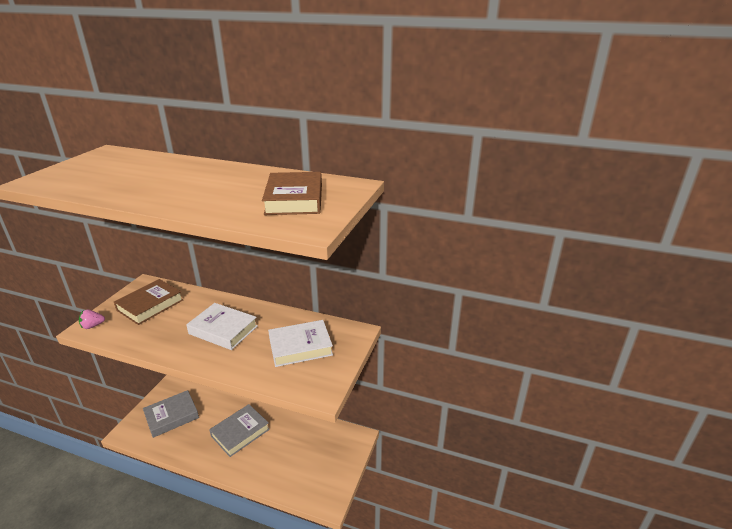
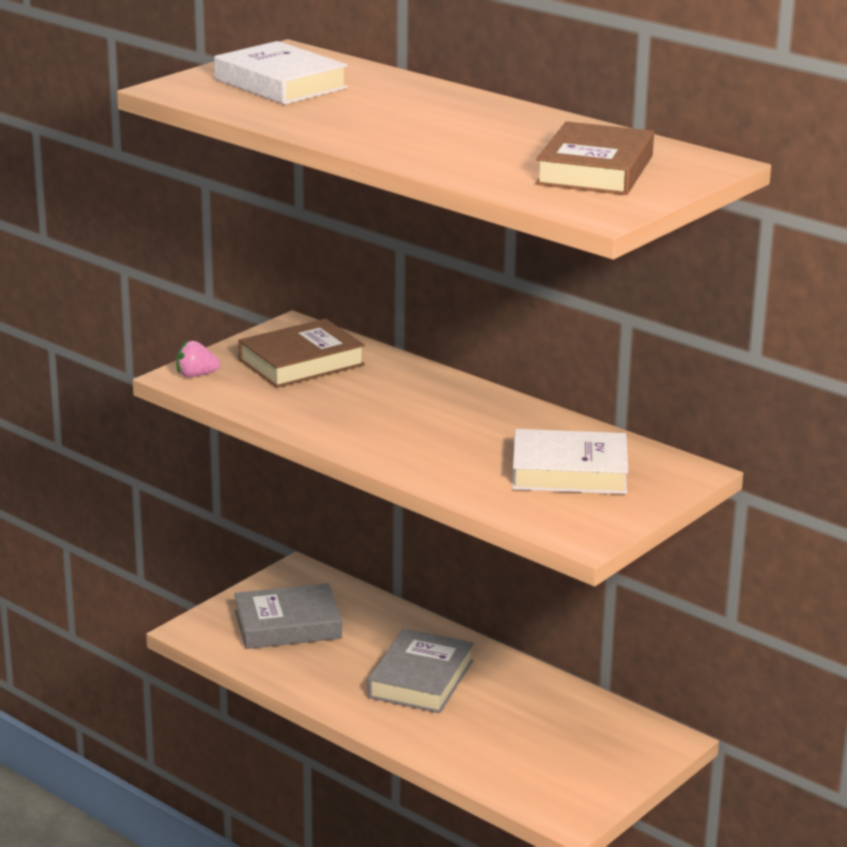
camera: 20 degrees right, 5 degrees down
white book [186,303,258,350] -> white book moved to [214,41,348,105]
grey book [209,404,270,457] -> grey book turned 45 degrees counterclockwise [367,628,474,713]

